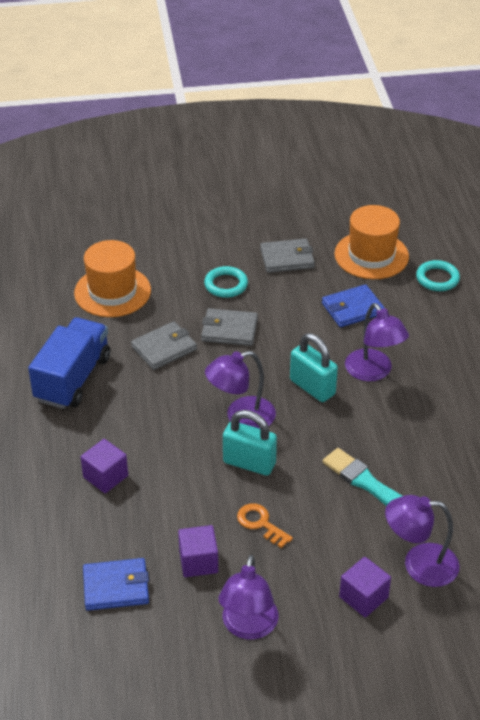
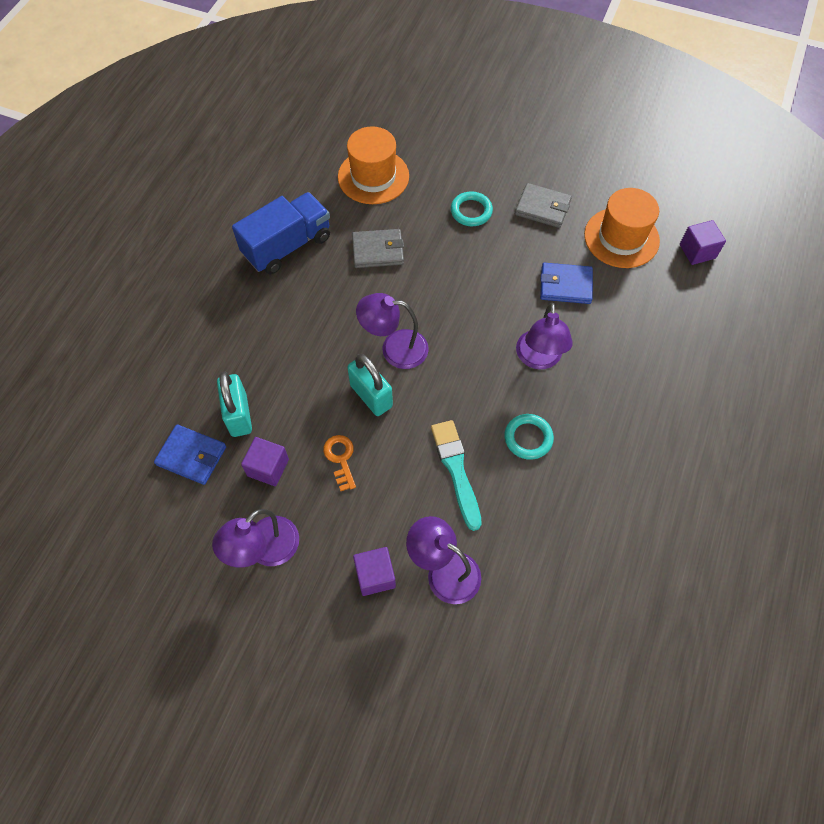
camera: 30 degrees right, 20 degrees up
purple cube [81,439,128,493] -> purple cube moved to [680,220,726,265]
grey wallet [201,308,258,346] -> none
turquoise padlock [290,333,338,402] -> turquoise padlock moved to [217,372,252,437]
turquoise ring [416,260,460,291] -> turquoise ring moved to [504,414,554,460]

